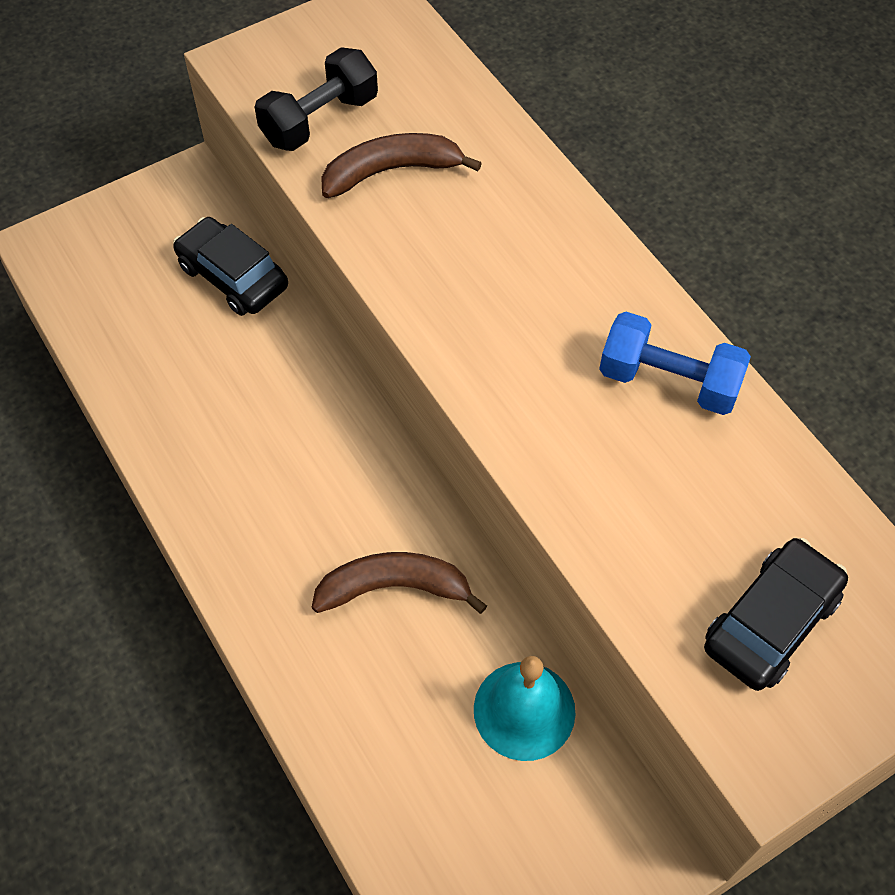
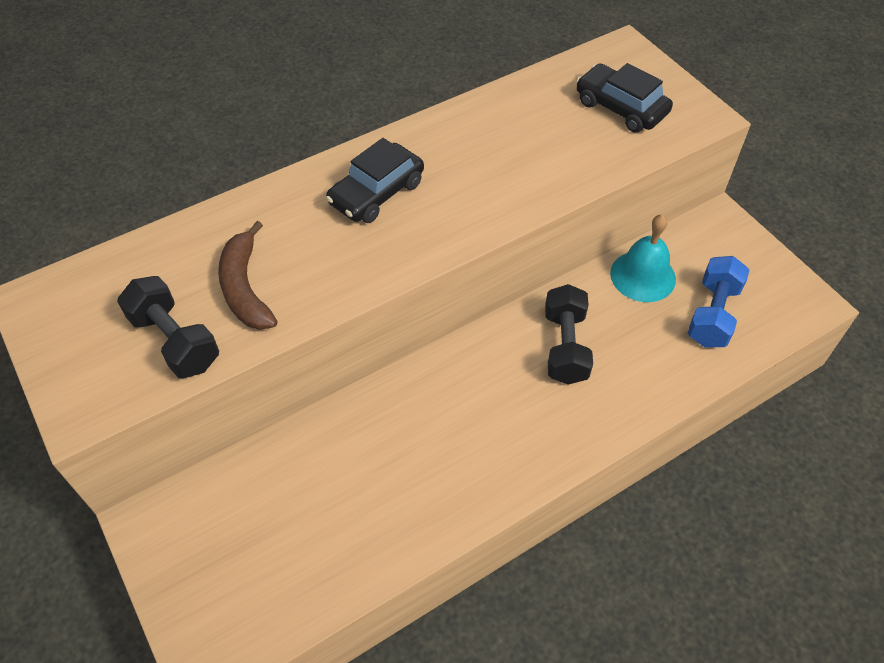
camera: 90 degrees left, 5 degrees down
black car [173,217,288,316] -> black car moved to [326,138,424,223]
brown banana [312,552,487,614] -> black dumbbell [545,284,593,384]
blue dumbbell [599,312,751,415] -> blue dumbbell moved to [688,256,750,347]

